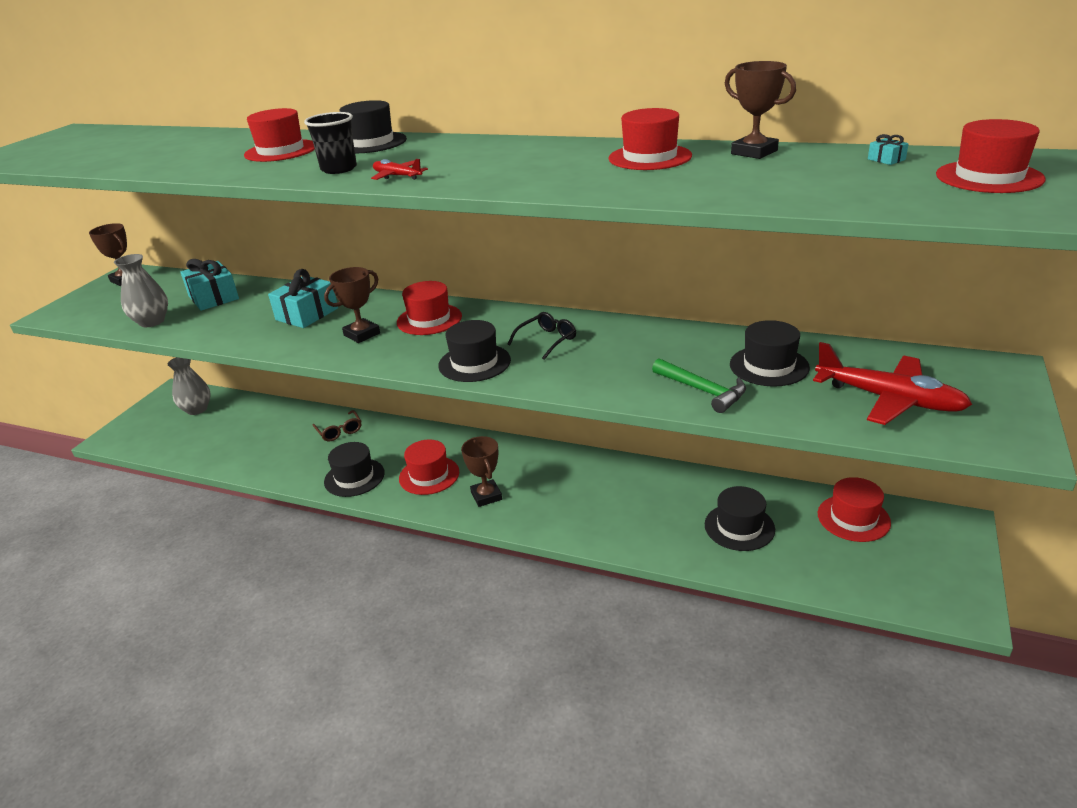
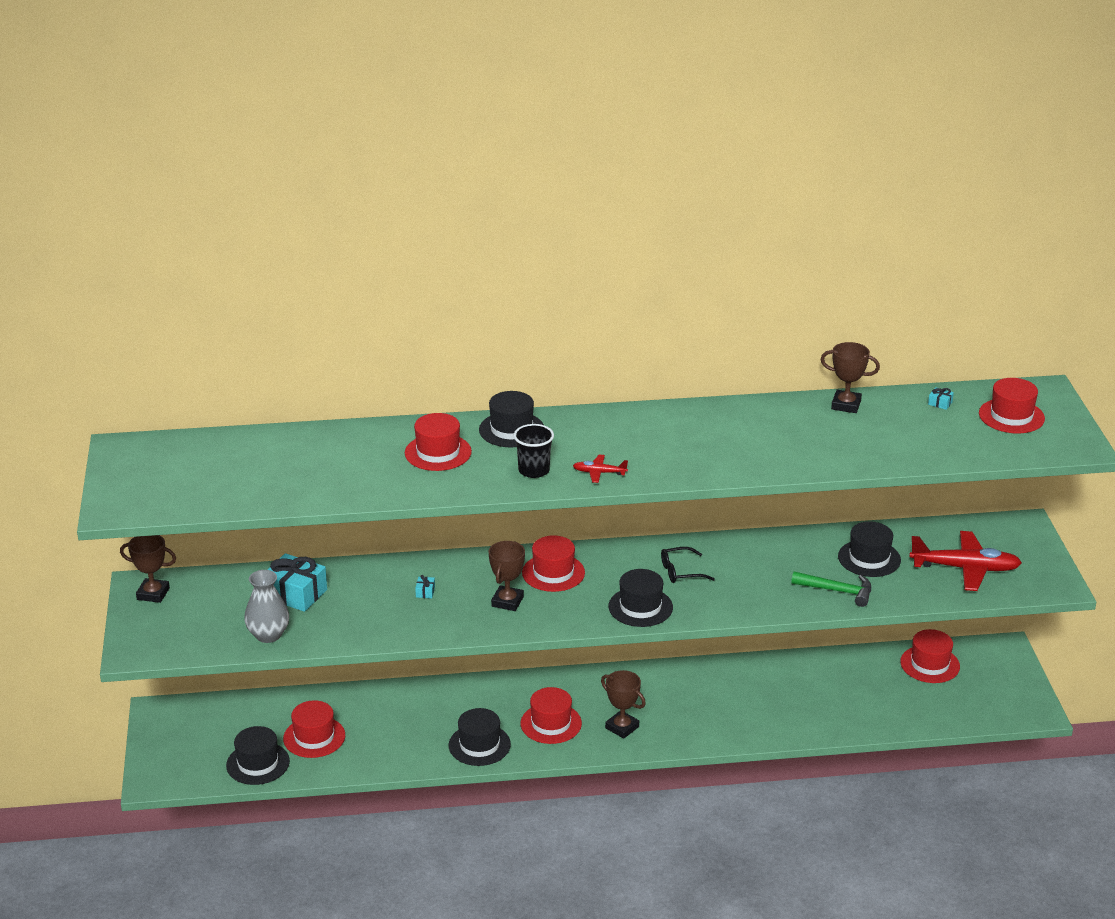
camera: 30 degrees left, 0 degrees up
grey vase [168,357,211,415] -> none
turquoise gift [268,269,338,328] -> turquoise gift [415,575,435,598], size x0.40
brown glasses [313,410,361,441] -> none
black glasses [508,312,576,360] -> black glasses turned 120 degrees counterclockwise [661,547,715,583]
red hat [608,108,692,170] -> red hat moved to [283,700,345,758]
black hat [705,486,775,551] -> black hat moved to [226,726,290,785]

